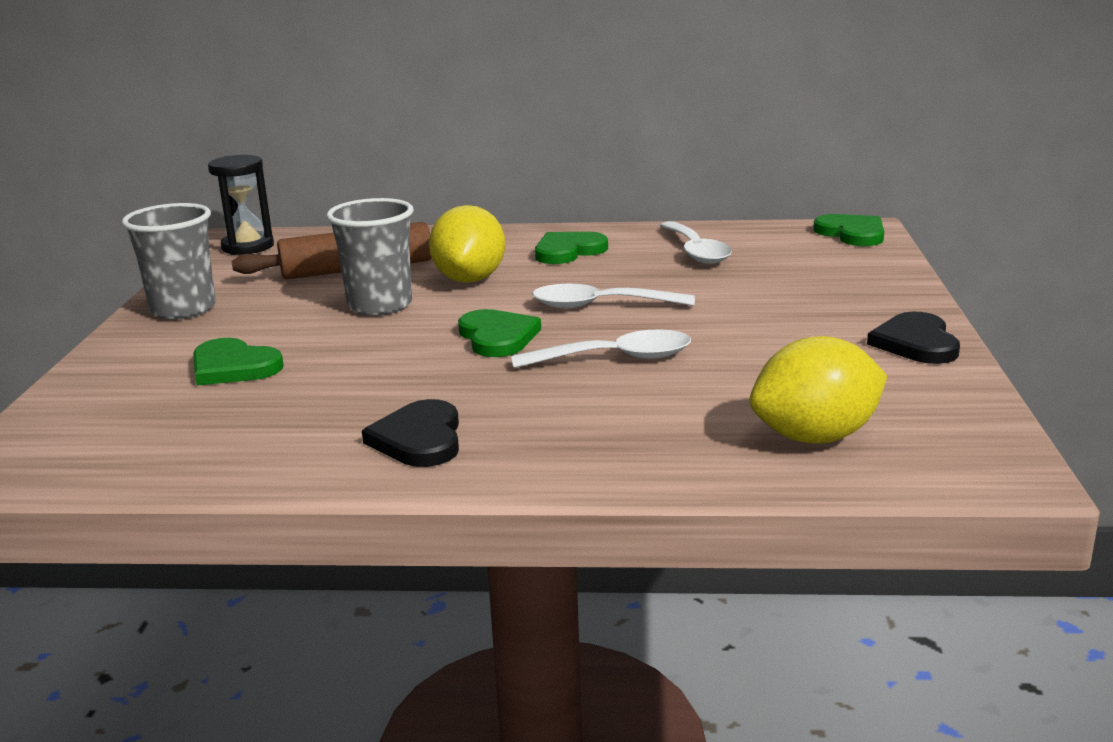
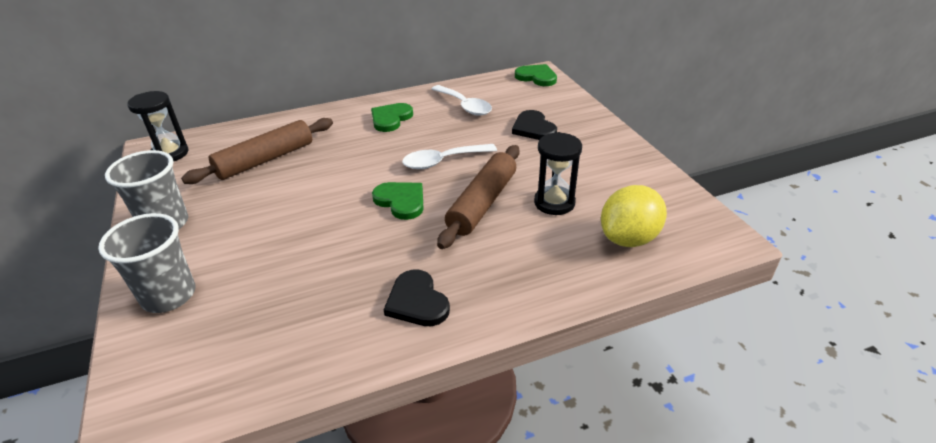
camera: 25 degrees left, 15 degrees up
green heart [193,338,284,386] -> none
grey cup [327,198,414,316] -> grey cup moved to [98,213,196,313]
yellow lemon [429,205,505,283] -> none
white spoon [511,329,691,368] -> brown rolling pin [437,145,520,249]
black heart [867,311,960,364] -> black heart moved to [512,110,557,140]
none -> black hourglass [534,132,582,215]

